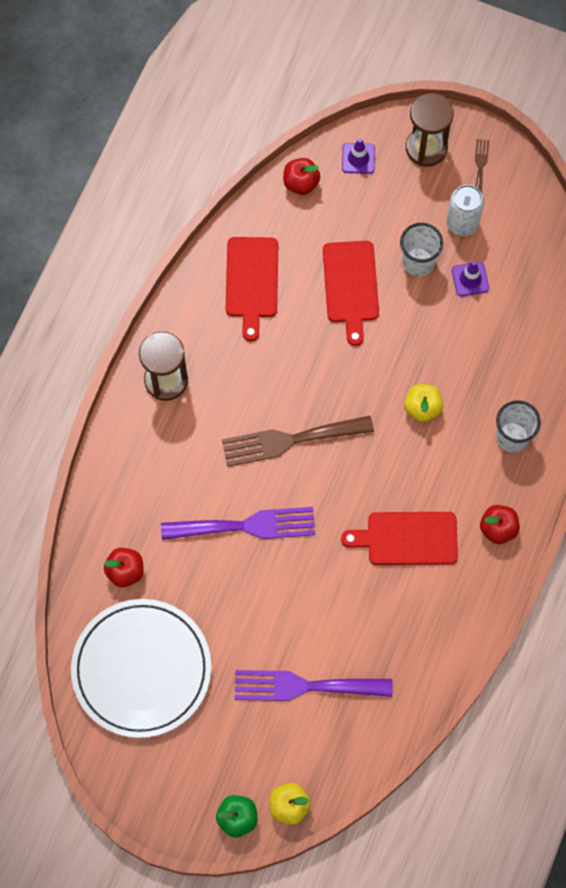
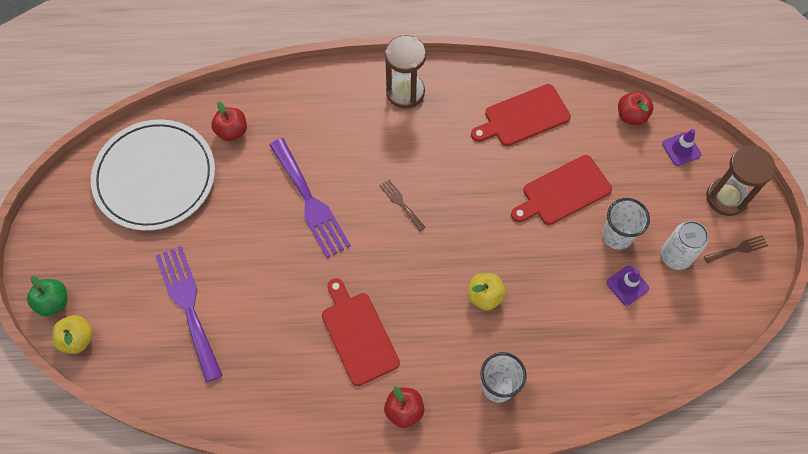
camera: 65 degrees right, 5 degrees down
brown fork [222,416,374,467] -> brown fork [379,179,426,231], size x0.47

